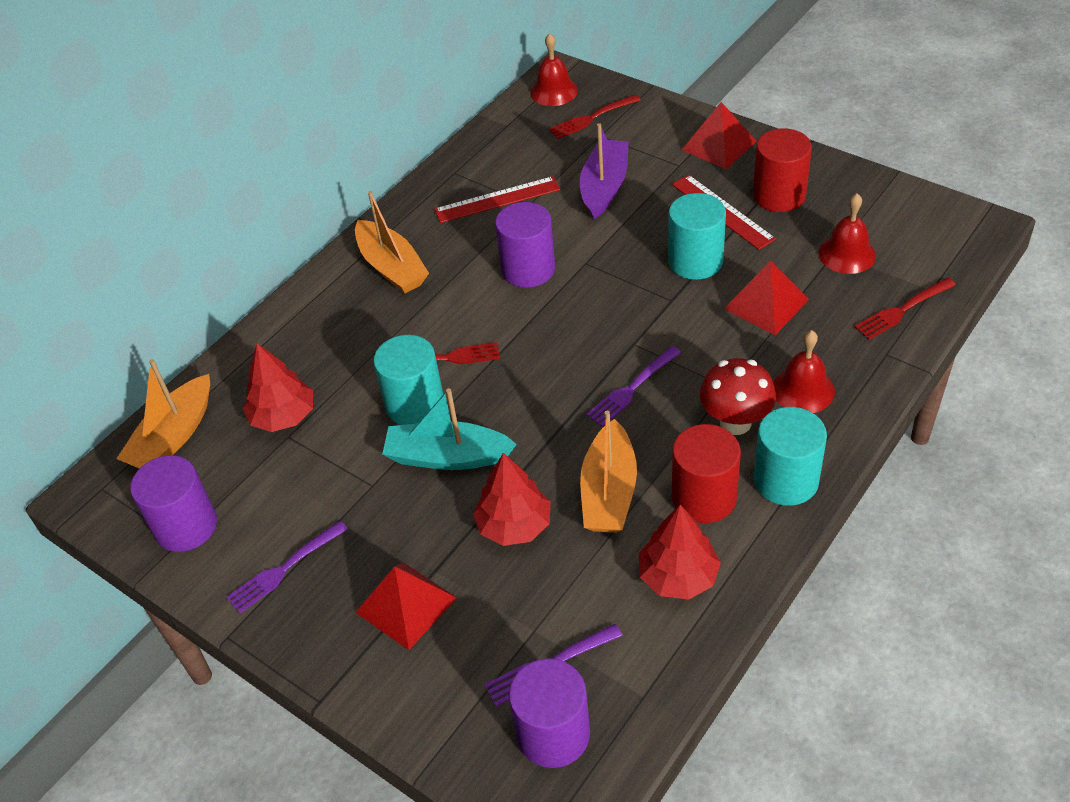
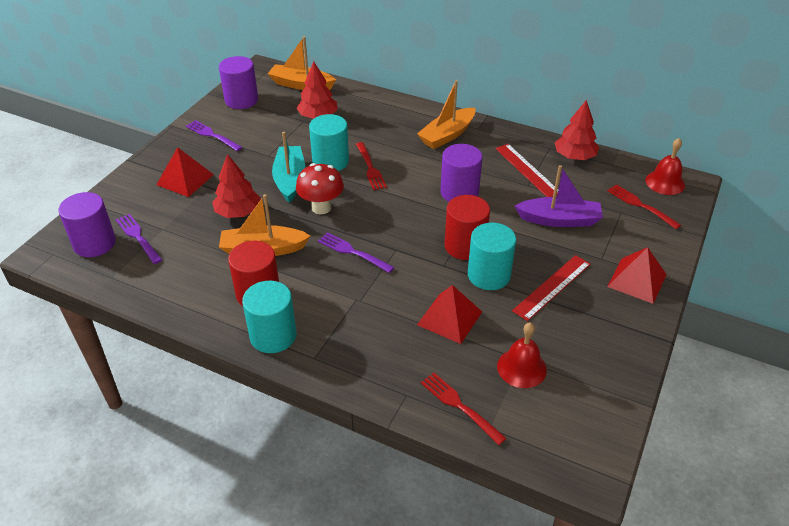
camera: 75 degrees right, 5 degrees down
red tree [639,505,721,600] -> red tree moved to [555,100,599,160]
red mushroom [700,358,776,435] -> red mushroom moved to [296,163,344,214]
red cylinder [753,128,812,212] -> red cylinder moved to [444,195,490,260]
red bell [773,330,835,413] -> none

